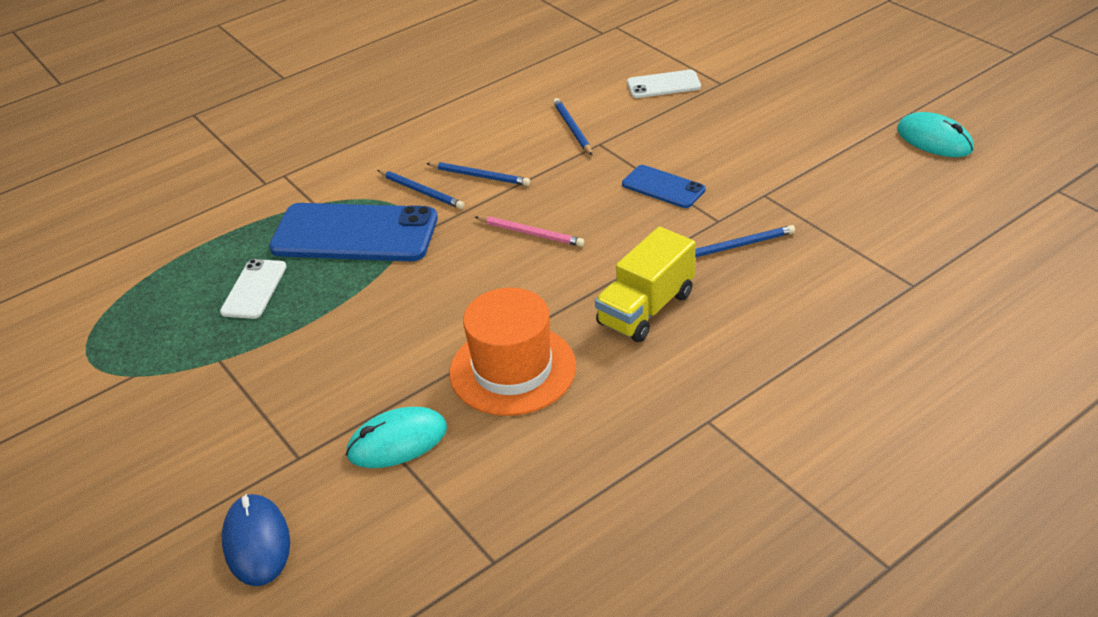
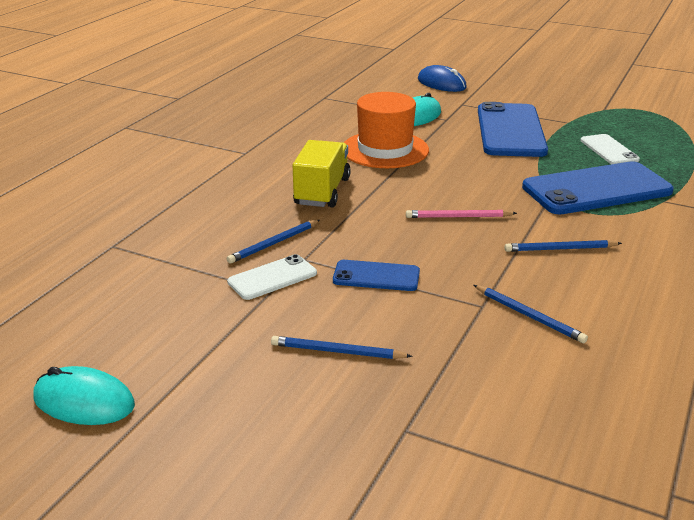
camera: 150 degrees right, 10 degrees down
blue pencil [377,170,464,209] -> blue pencil moved to [271,336,413,359]
white phone [627,70,701,98] -> white phone moved to [227,254,317,300]
none -> blue phone [478,102,548,157]

